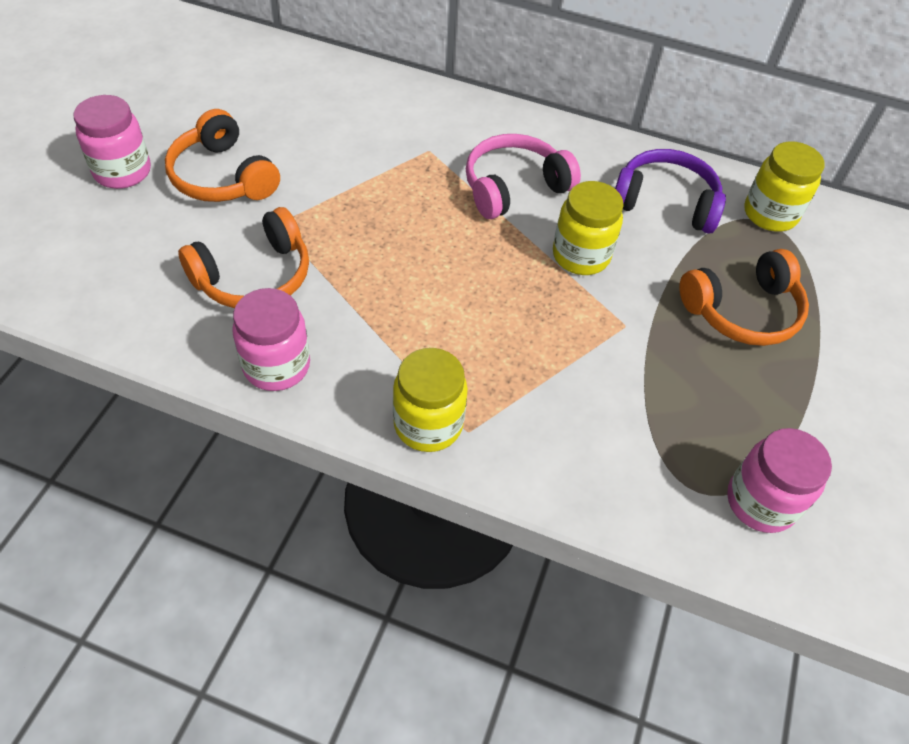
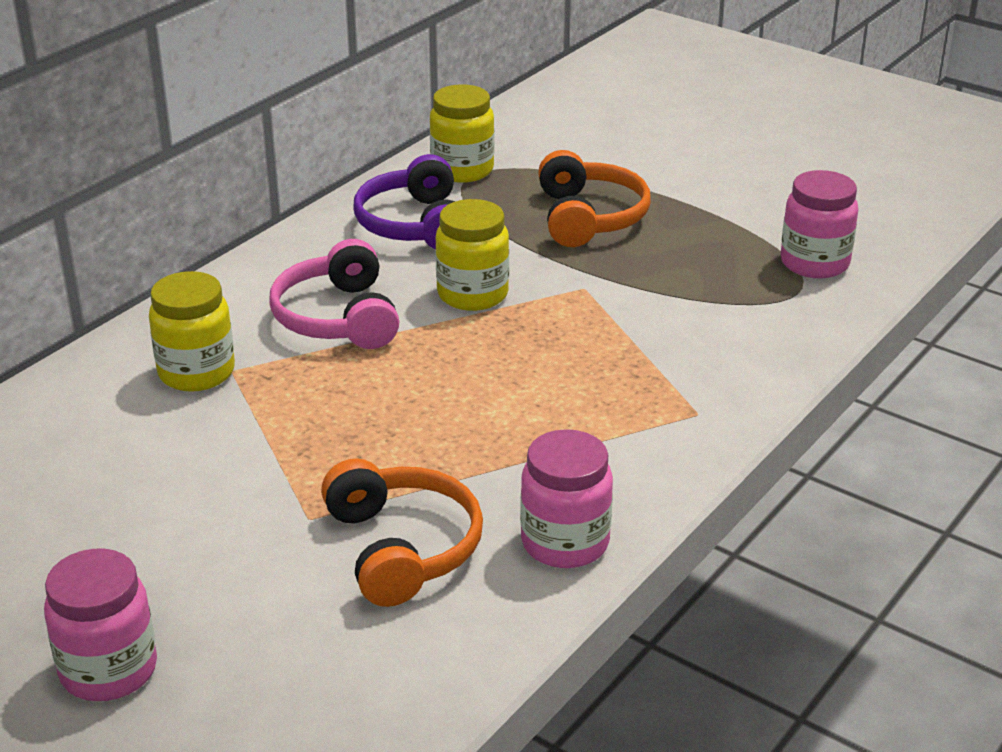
camera: 70 degrees left, 20 degrees down
orange headphones [165,109,280,202] -> none
yellow jar [393,348,468,452] -> yellow jar moved to [149,271,235,392]
purple headphones [615,149,726,234] -> purple headphones turned 45 degrees counterclockwise [353,154,455,250]

